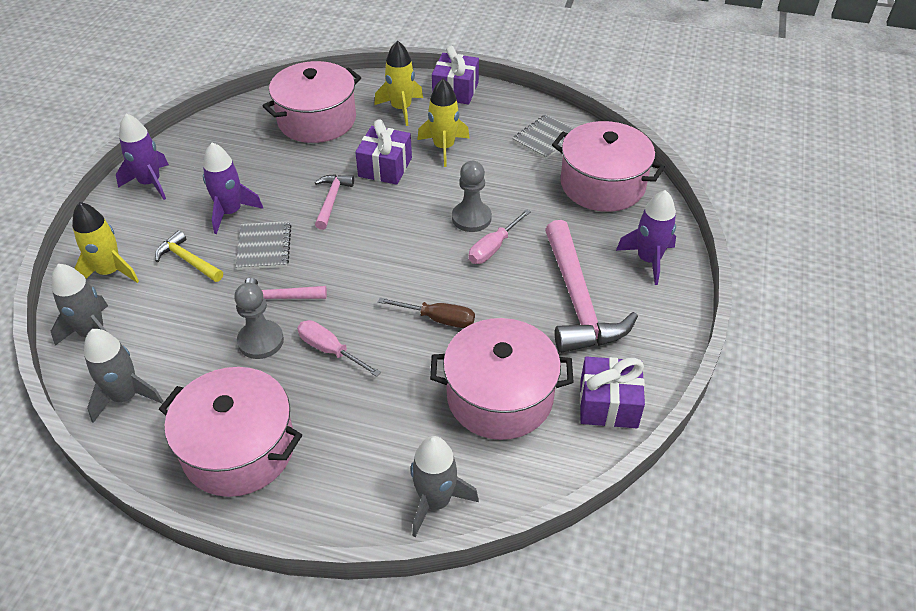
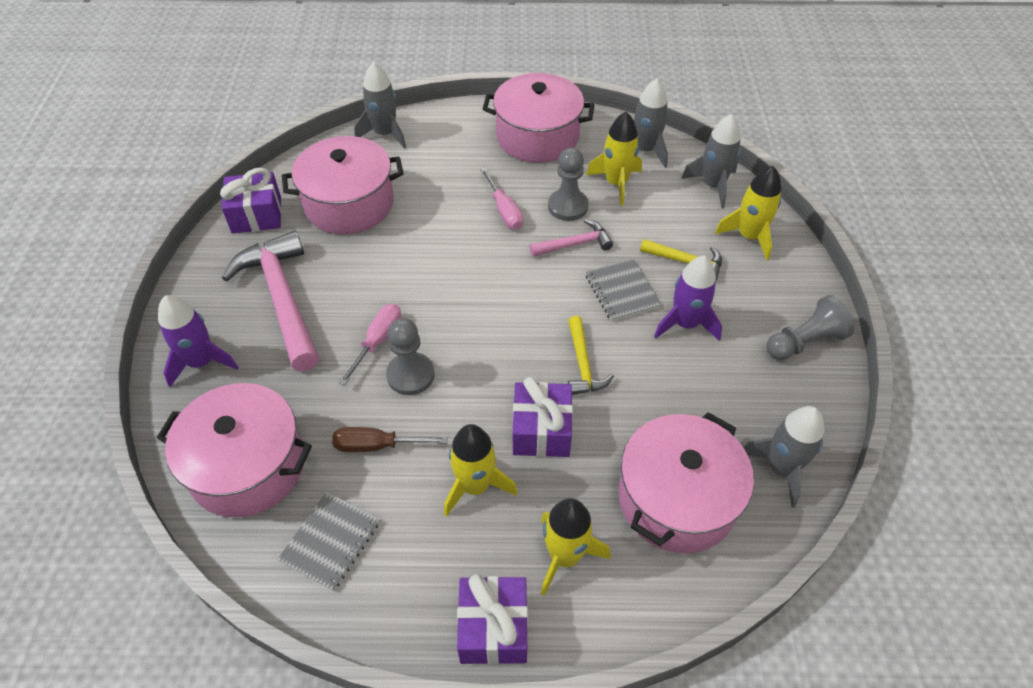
camera: 165 degrees right, 5 degrees up
purple rocket [116,113,169,200] -> grey pawn [766,295,855,360]
pink screwdriver [297,320,381,377] -> pink screwdriver turned 45 degrees clockwise [480,167,523,230]
pink hammer [315,174,354,230] -> yellow hammer [568,316,614,395]
brown screwdriver [378,298,475,328] -> brown screwdriver moved to [332,427,448,452]
none -> yellow rocket [586,112,642,206]
none -> grey rocket [744,406,825,508]

